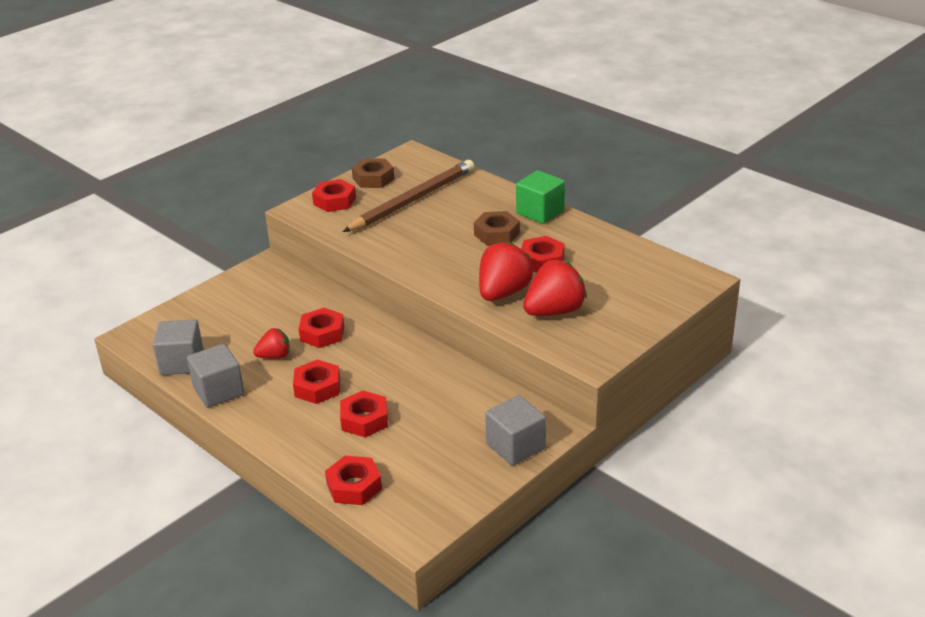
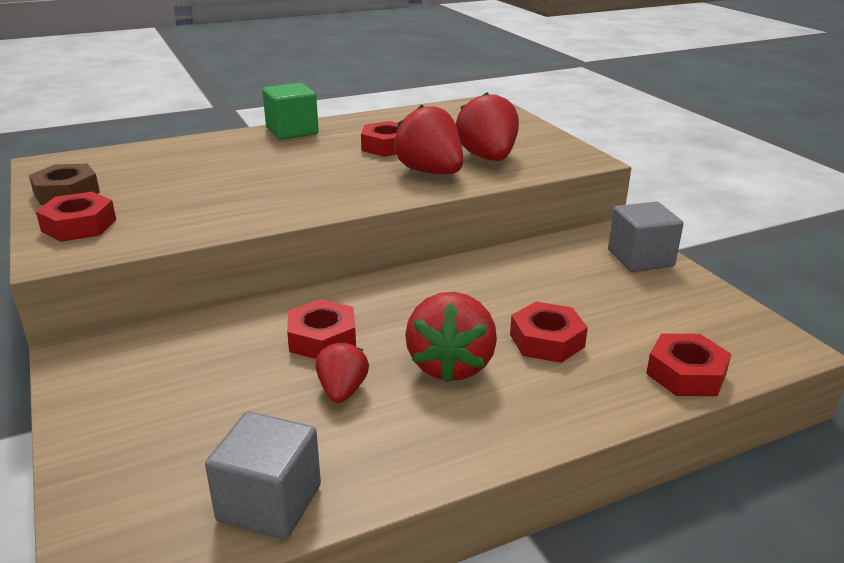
camera: 70 degrees left, 5 degrees down
grey cube [187,344,244,408] -> none
red nut [293,360,340,404] -> red strawberry [405,292,497,383]
brown pencil [343,160,474,232] -> none
brown nut [474,211,520,245] -> none

